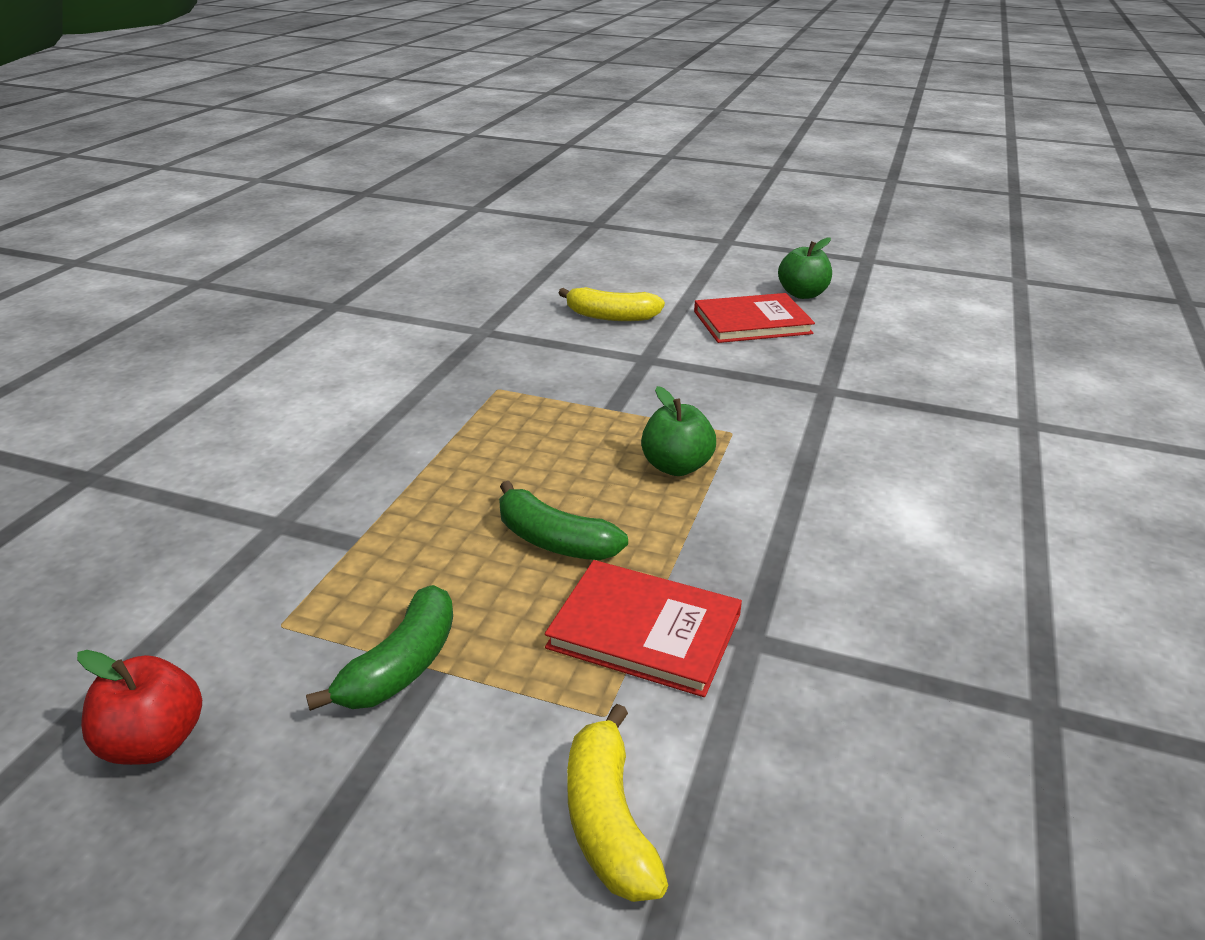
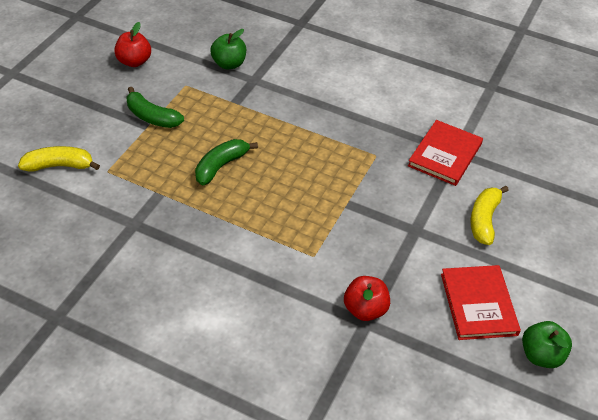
camera: 95 degrees right, 15 degrees up
red book [545,560,742,697] -> red book moved to [408,120,483,186]
green apple [641,386,716,476] -> green apple moved to [210,29,246,69]
none -> red apple [344,276,390,321]

